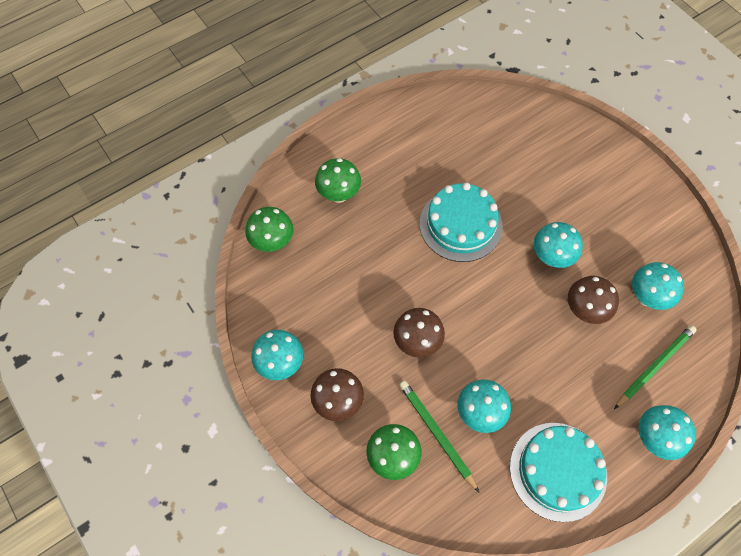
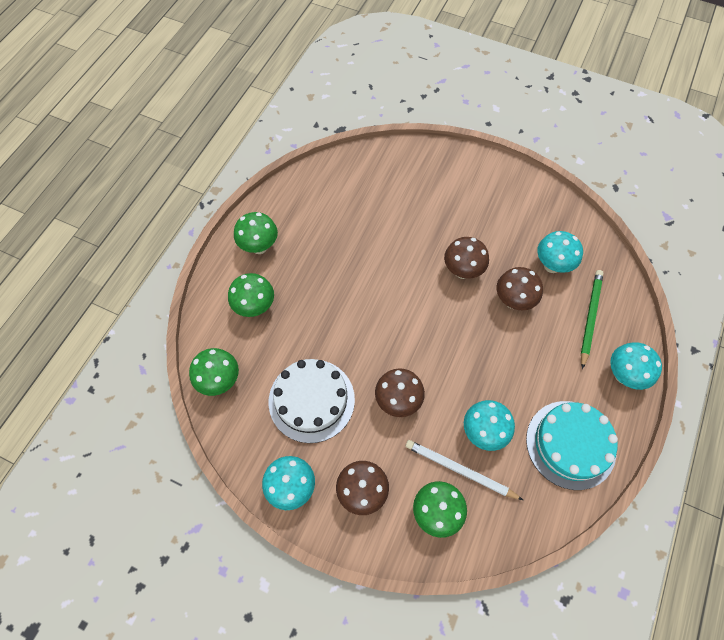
camera: 30 degrees left, 0 degrees up
green pencil [399,381,479,492] -> white pencil [405,440,523,500]
turquoise cake [420,182,503,262] -> none
turquoise mushroom [534,222,583,268] -> brown mushroom [444,237,489,279]
none -> green mushroom [234,212,278,254]
none -> white cake [269,359,355,443]

